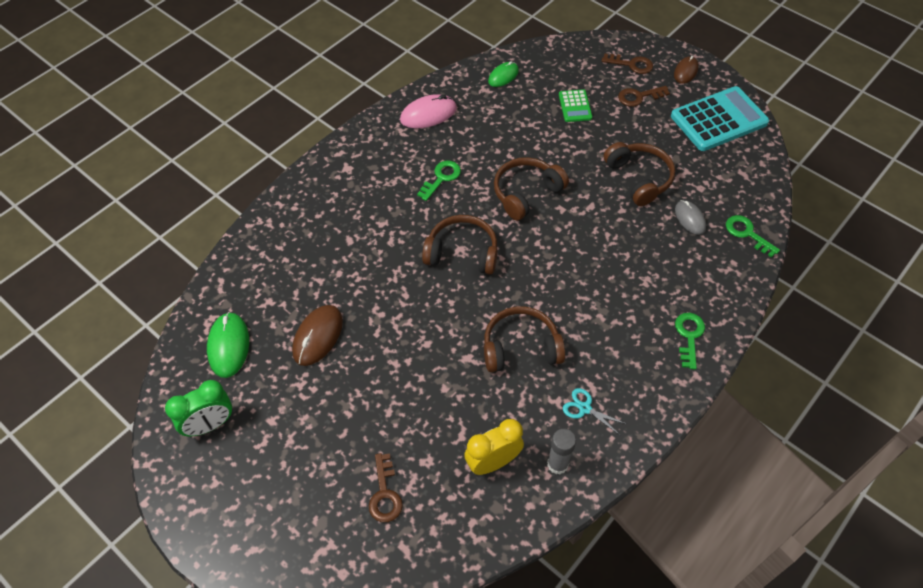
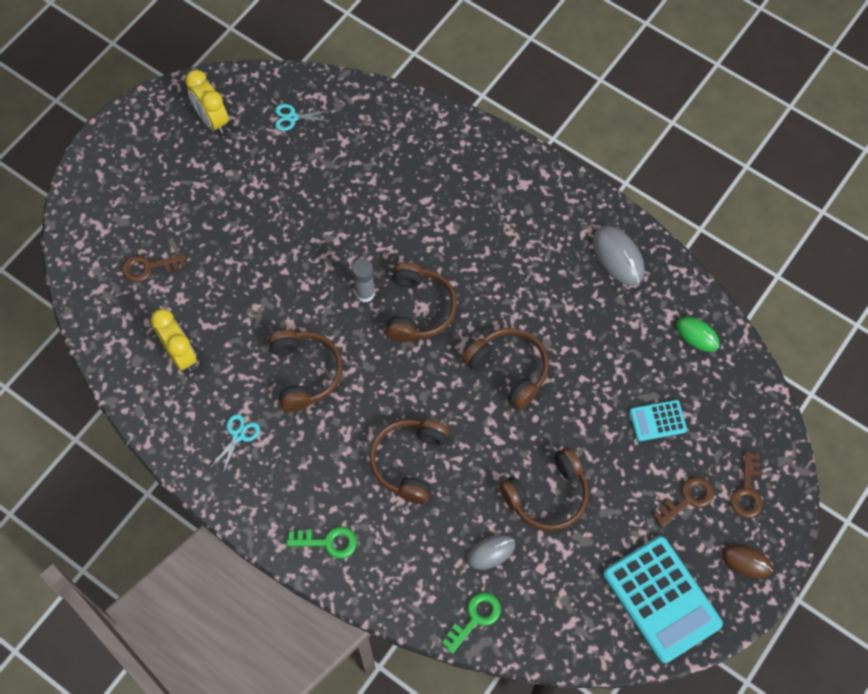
camera: 85 degrees right, 10 degrees up
green clock [165,380,232,436] -> yellow clock [185,70,229,134]
green mouse [207,312,249,378] -> turquoise scissors [275,104,331,131]
brown mouse [292,305,343,366] -> none
pink mouse [400,94,457,128] -> grey mouse [593,225,645,286]
green key [417,161,461,201] -> none
grey glue stick [547,429,576,474] -> grey glue stick moved to [352,259,375,303]
green calculator [559,89,592,122] -> turquoise calculator [630,400,687,441]
brown key [618,86,670,107] -> brown key turned 75 degrees clockwise [653,477,714,527]
none -> brown headphones [369,419,450,504]

